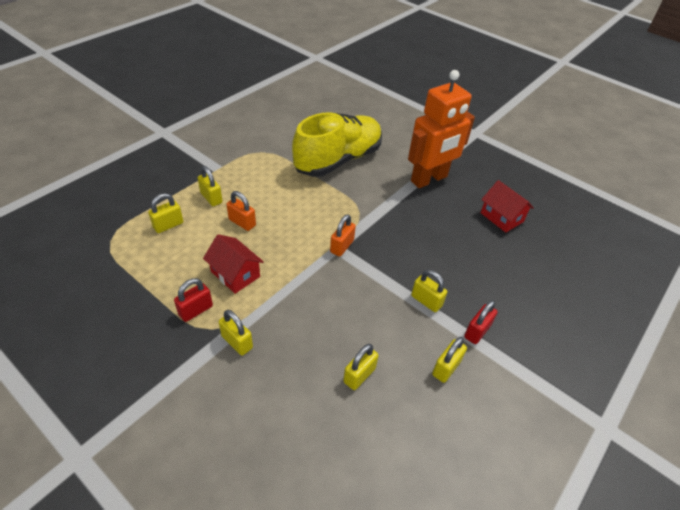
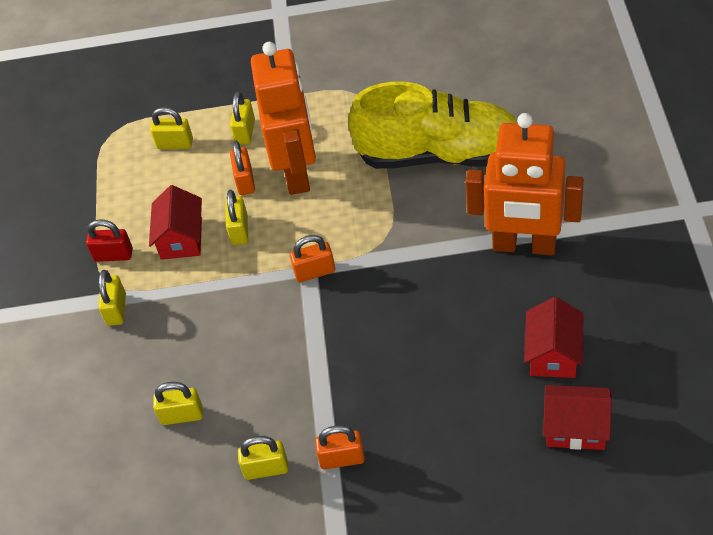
camera: 55 degrees right, 5 degrees up
yellow padlock [411,270,447,312] -> yellow padlock moved to [225,190,248,245]
red padlock [464,300,498,344] -> orange padlock [315,425,365,469]
none -> orange robot [251,42,316,195]
none -> red house [543,385,612,450]

